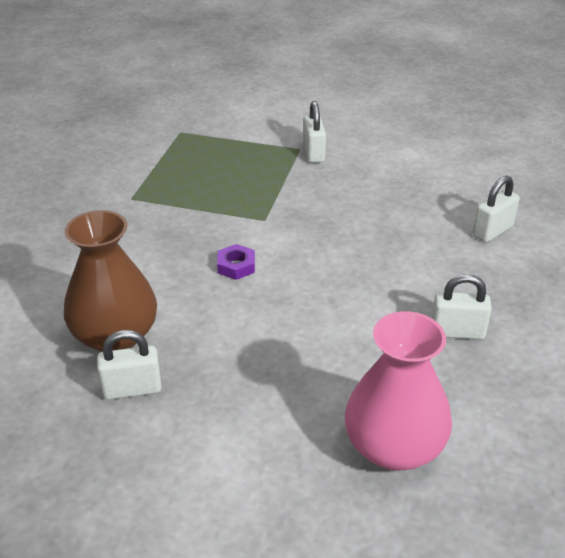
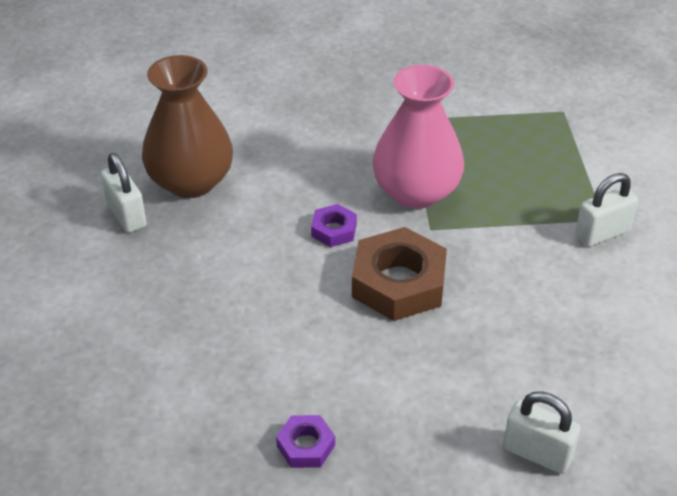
camera: 70 degrees right, 5 degrees up
pink vase [345,311,452,470] -> pink vase moved to [372,65,464,209]
white padlock [432,274,492,340] -> purple nut [276,415,335,468]
none -> brown nut [352,227,447,321]

